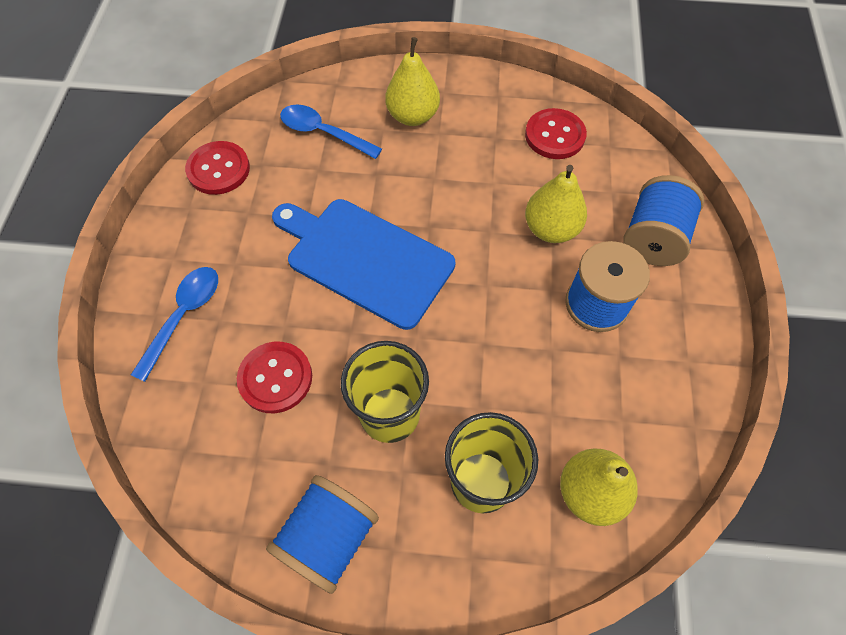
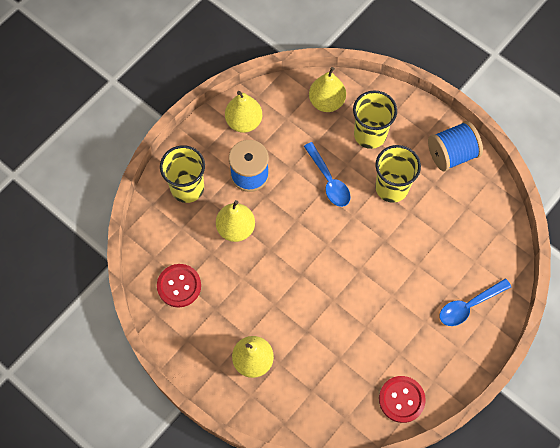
camera: 145 degrees left, 5 degrees up
red button [237,342,312,413] -> none
blue cutting board [272,199,455,330] -> none
blue spoon [280,105,382,159] -> blue spoon moved to [304,142,351,207]
blue spool [623,175,704,266] -> yellow cup [160,145,205,203]
none -> yellow pear [225,91,262,133]

